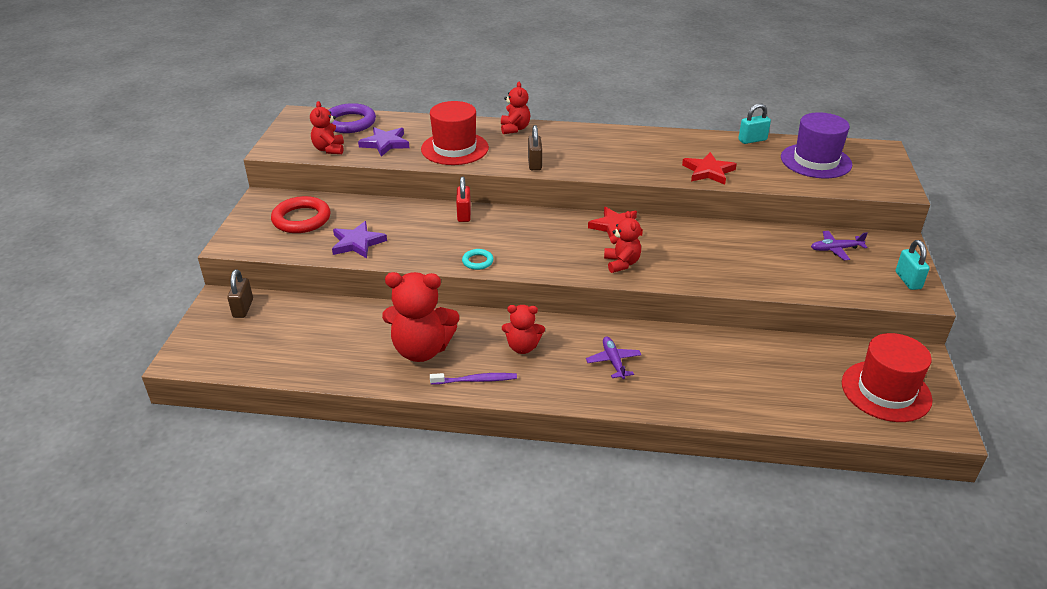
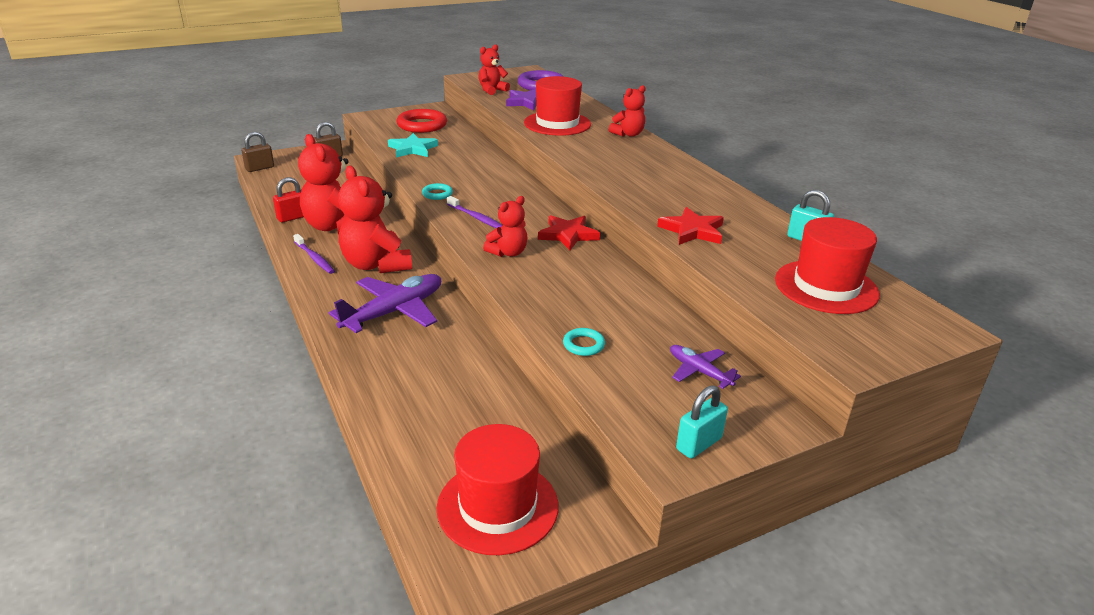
camera: 55 degrees right, 5 degrees down
purple star [332,221,387,258] -> turquoise star [388,133,438,157]
red padlock [456,177,471,222] -> red padlock moved to [273,177,304,222]
red teddy bear [502,305,545,354] -> red teddy bear [338,166,412,273], size x1.77
brown padlock [528,125,542,170] -> brown padlock moved to [241,132,274,172]
purple plane [586,337,642,379] -> purple plane [329,274,441,333], size x1.89
purple hat [781,112,852,178] -> red hat [775,217,880,314]
none -> purple toothbrush [447,196,502,228]
none -> turquoise ring [563,328,605,356]

